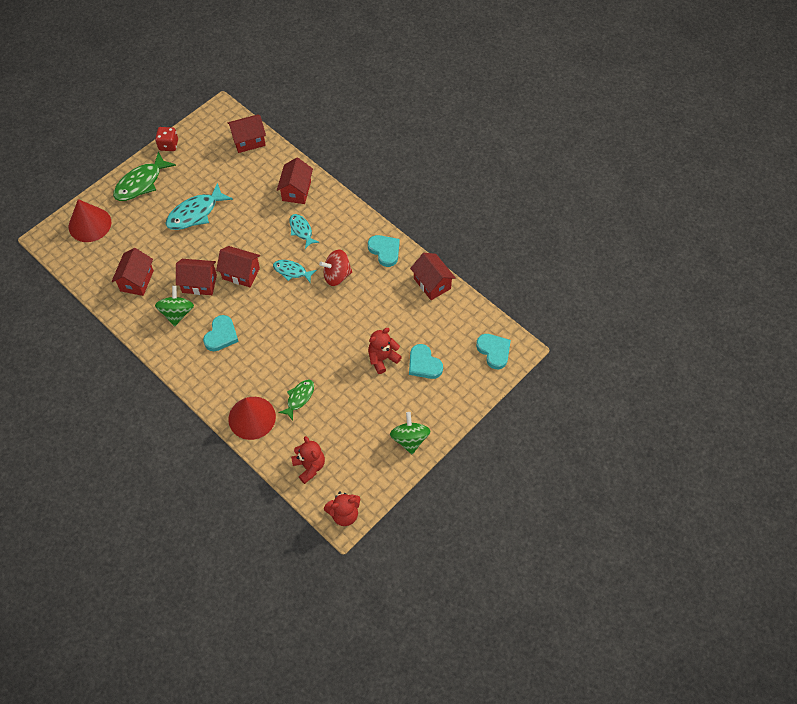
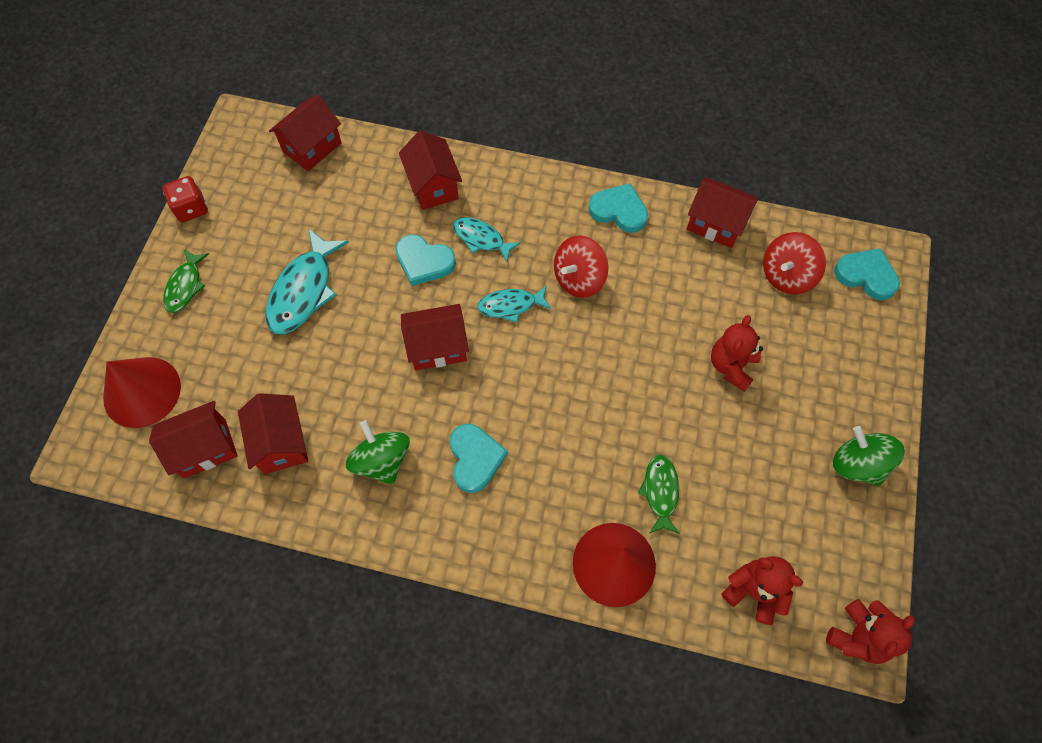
camera: 30 degrees left, 5 degrees up
green fish [113,152,176,201] -> green fish [163,249,209,313], size x0.60
red house [176,259,217,295] -> red house moved to [149,401,238,479]
turquoise heart [409,344,443,379] -> turquoise heart moved to [395,234,456,286]
none -> red spinning top [763,232,826,294]

